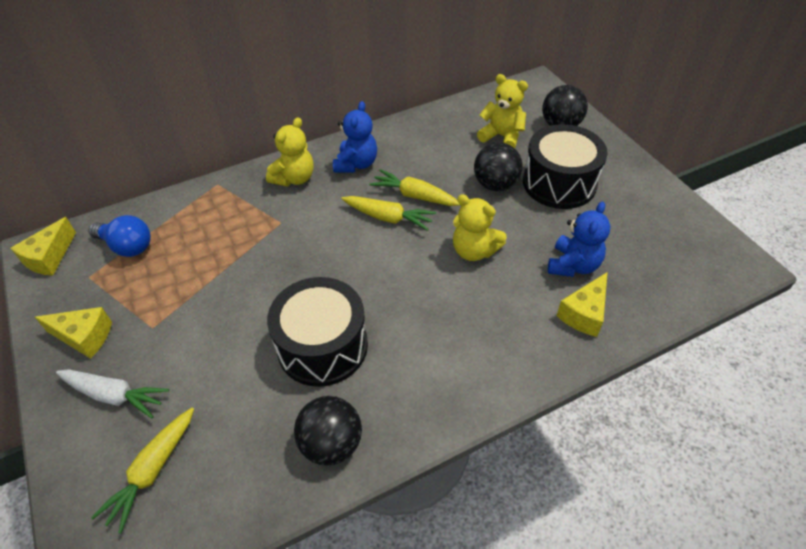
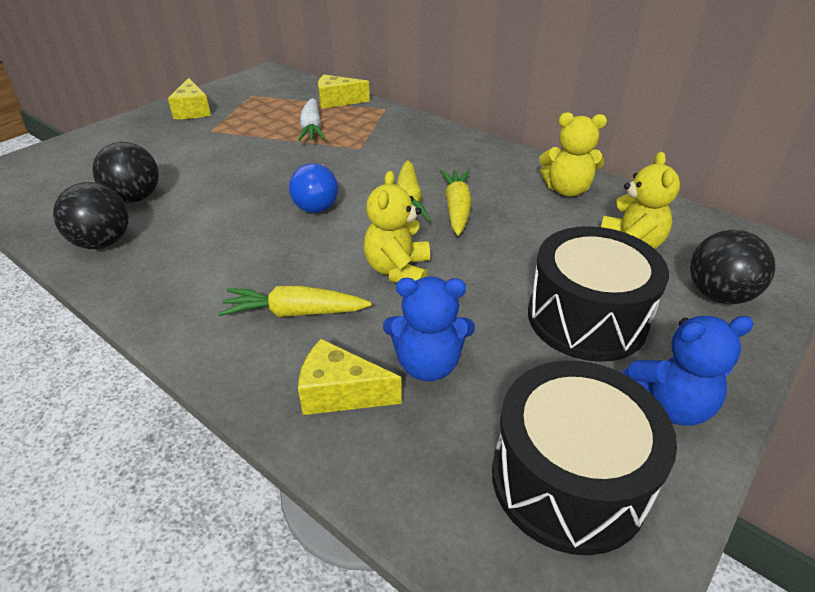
camera: 65 degrees right, 10 degrees down
yellow cheese [11,217,76,276] -> yellow cheese moved to [318,75,370,109]
white carrot [56,369,169,419] -> white carrot moved to [298,98,326,141]
blue light bulb [88,215,151,257] -> blue light bulb moved to [289,164,338,213]
yellow carrot [91,408,194,534] -> yellow carrot moved to [218,286,372,317]
yellow teddy bear [266,117,314,187] -> yellow teddy bear moved to [539,112,607,197]
black drum [267,277,368,387] -> black drum moved to [492,360,677,555]
blue teddy bear [333,101,377,172] -> blue teddy bear moved to [622,316,754,426]
black ball [474,142,522,191] -> black ball moved to [92,142,159,203]

